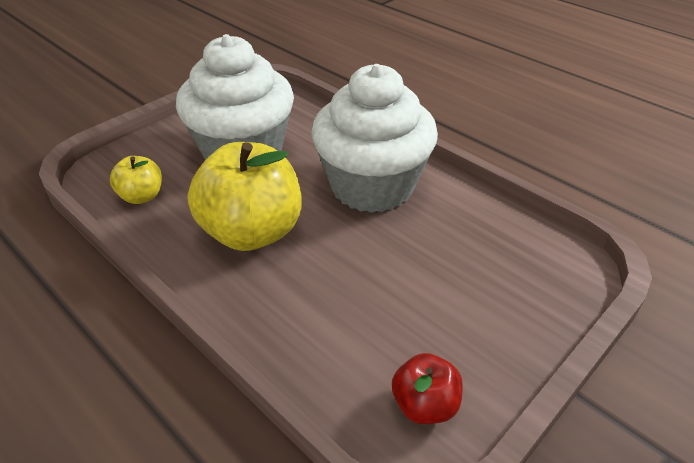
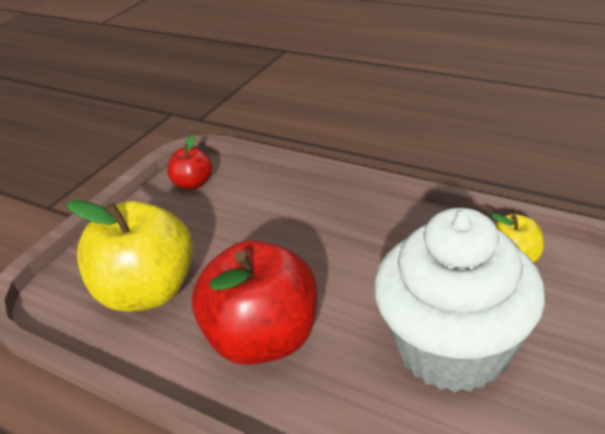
camera: 170 degrees right, 5 degrees down
yellow apple [187,142,301,251] -> yellow apple moved to [67,200,193,312]
white cupcake [311,64,438,213] -> red apple [191,240,318,365]

